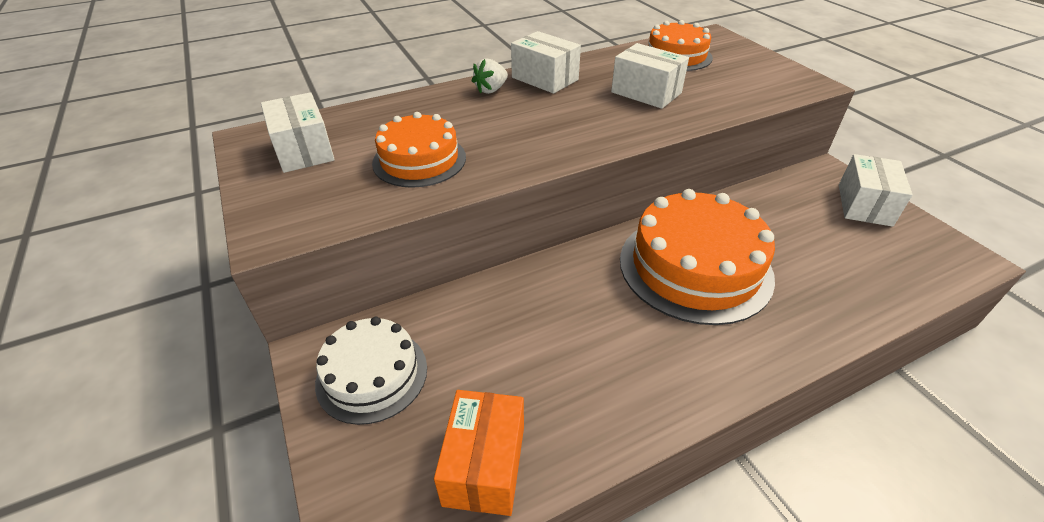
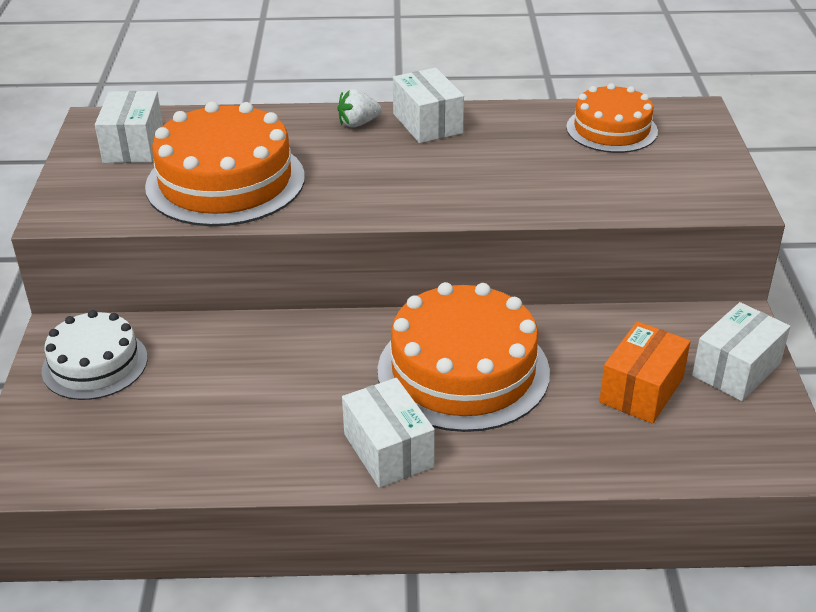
camera: 25 degrees right, 5 degrees down
orange cake [372,112,466,188] -> orange cake [145,102,305,226], size x1.64
orange box [434,390,524,516] -> orange box moved to [599,321,691,424]
white box [611,43,689,109] -> white box moved to [342,378,435,488]

